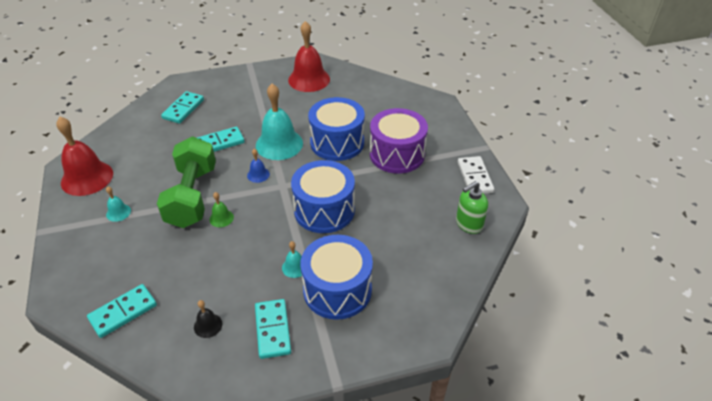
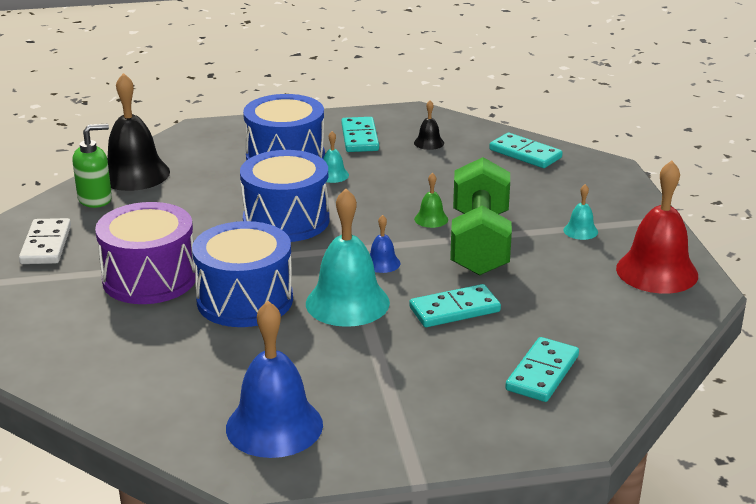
camera: 175 degrees left, 15 degrees down
turquoise domino [87,284,157,338] -> turquoise domino turned 75 degrees clockwise [489,133,563,168]
red bell [288,21,330,92] -> blue bell [226,301,323,458]
none -> black bell [107,73,170,191]

